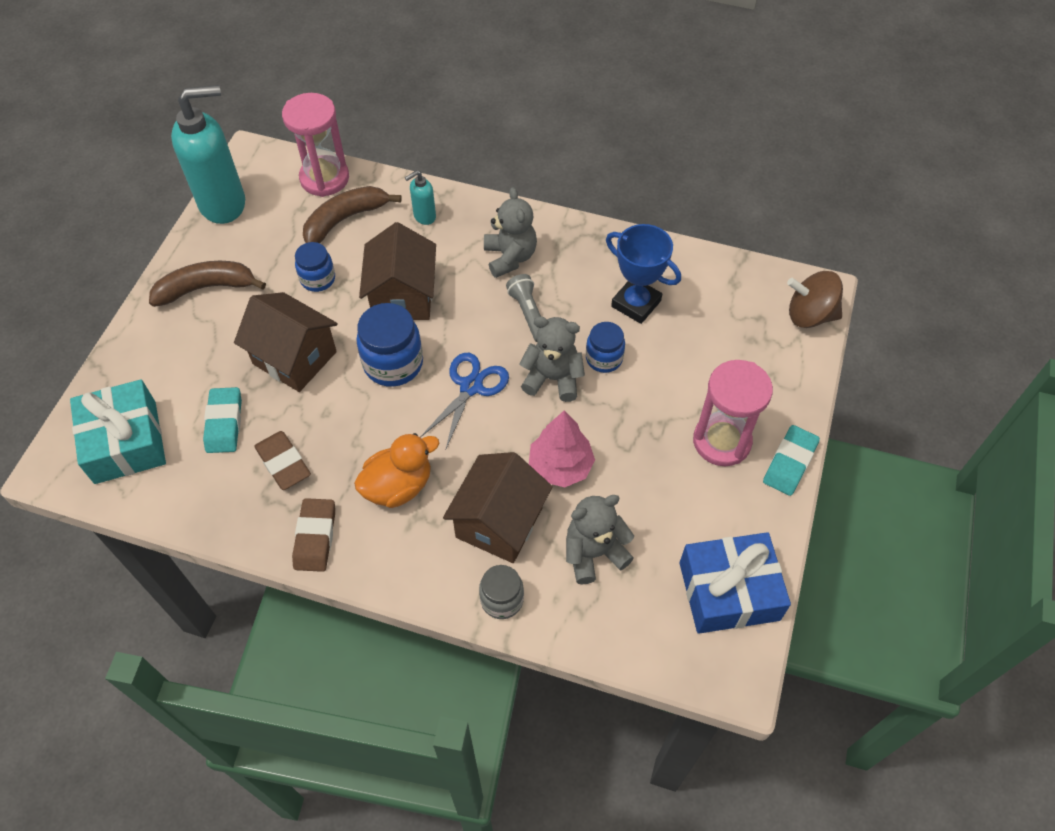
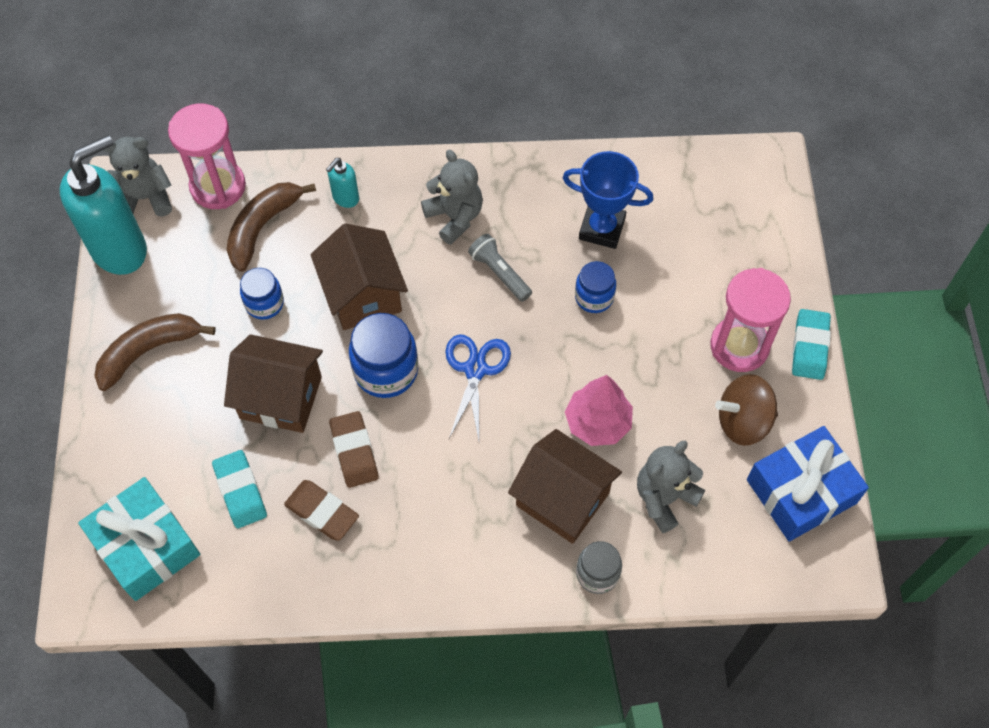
camera: 20 degrees left, 5 degrees up
brown eraser [292,498,335,572] -> brown eraser moved to [329,411,379,488]
orange duck [354,433,439,508] -> none
brown house [443,452,553,563] -> brown house turned 60 degrees counterclockwise [508,429,622,544]
grey teddy bear [520,316,585,402] -> grey teddy bear moved to [104,137,172,216]
brown spinning top [787,271,843,328] -> brown spinning top moved to [715,374,778,446]

